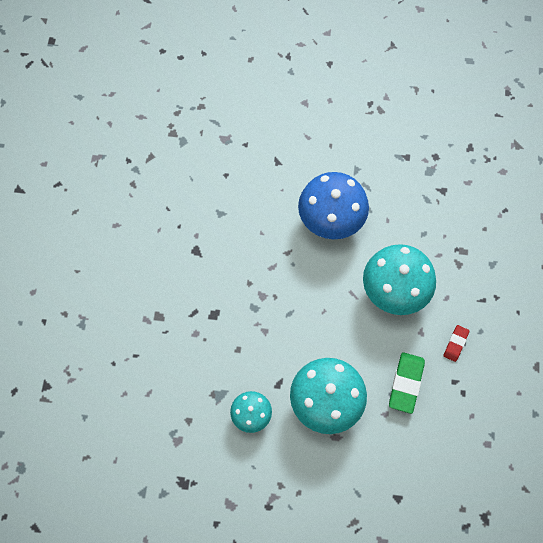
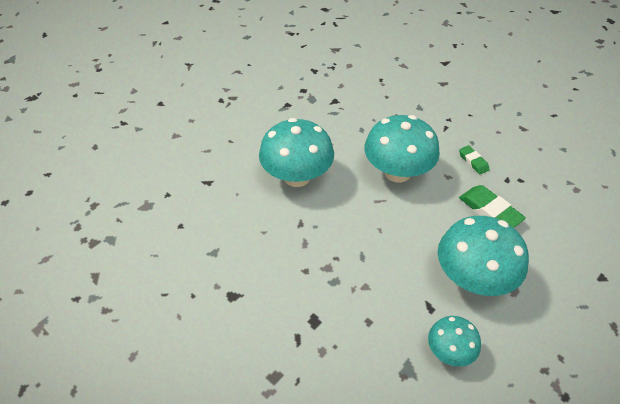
camera: 55 degrees left, 20 degrees down
blue mushroom [298,172,369,239] -> turquoise mushroom [259,118,334,187]
red eraser [443,325,469,362] -> green eraser [459,145,490,174]

